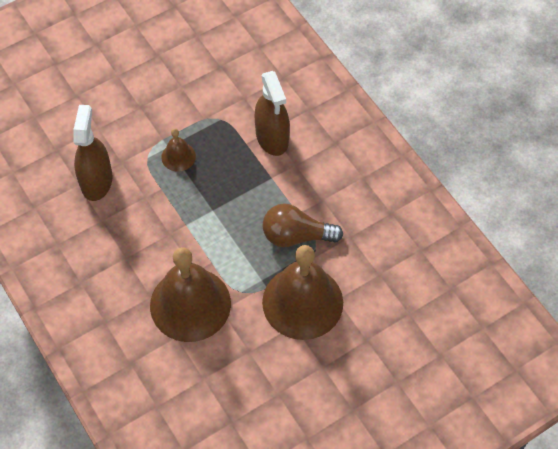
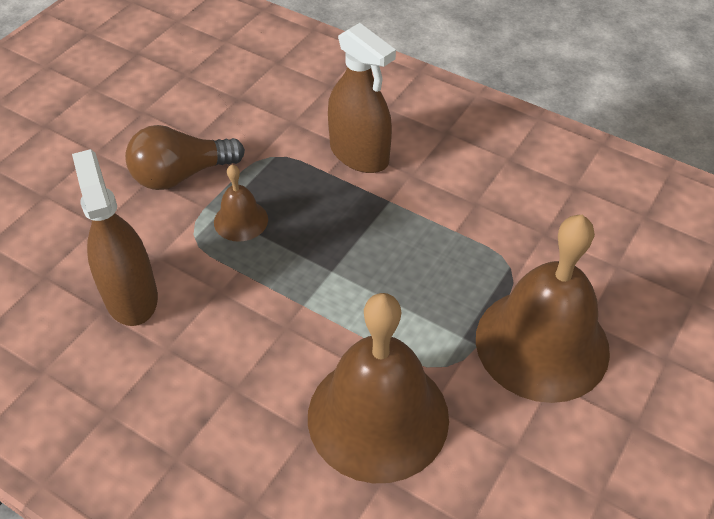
camera: 25 degrees left, 10 degrees down
brown light bulb [263,203,343,247] -> brown light bulb moved to [125,125,245,190]

